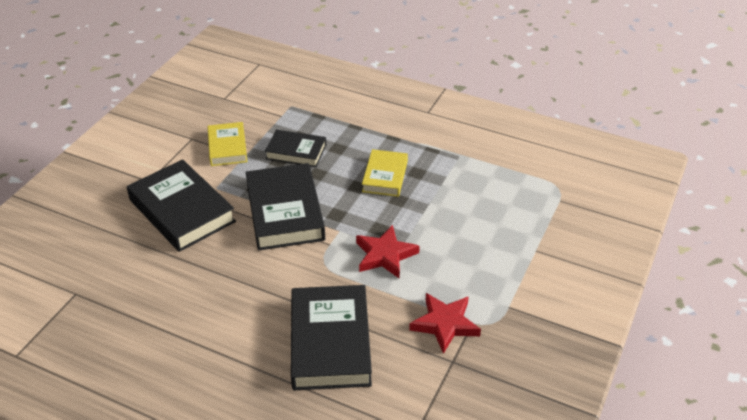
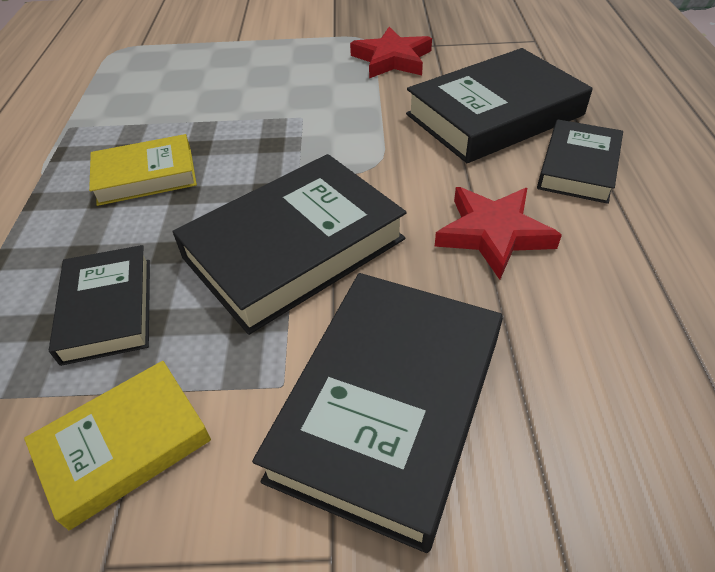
camera: 115 degrees left, 5 degrees up
red star [356,225,420,279] -> red star moved to [435,187,562,280]
none -> black book [537,119,623,204]

